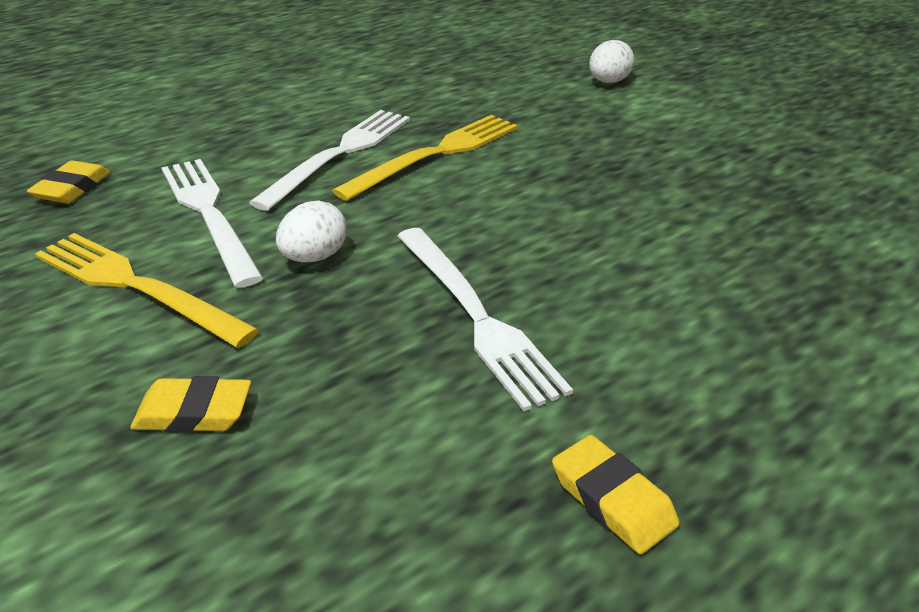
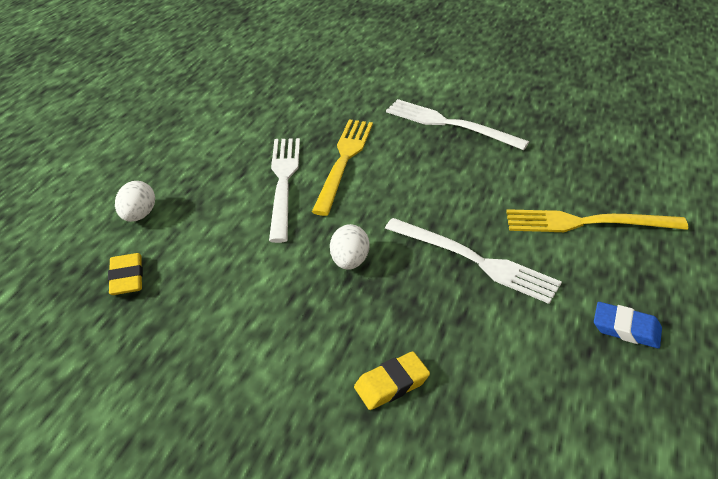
camera: 30 degrees left, 5 degrees up
yellow fork [35,233,259,348] -> yellow fork moved to [506,209,688,232]
white fork [161,159,263,288] -> white fork moved to [386,99,529,150]
yellow eraser [552,435,680,554] -> blue eraser [594,302,662,349]
white egg [589,40,634,83] -> white egg moved to [115,181,155,222]

